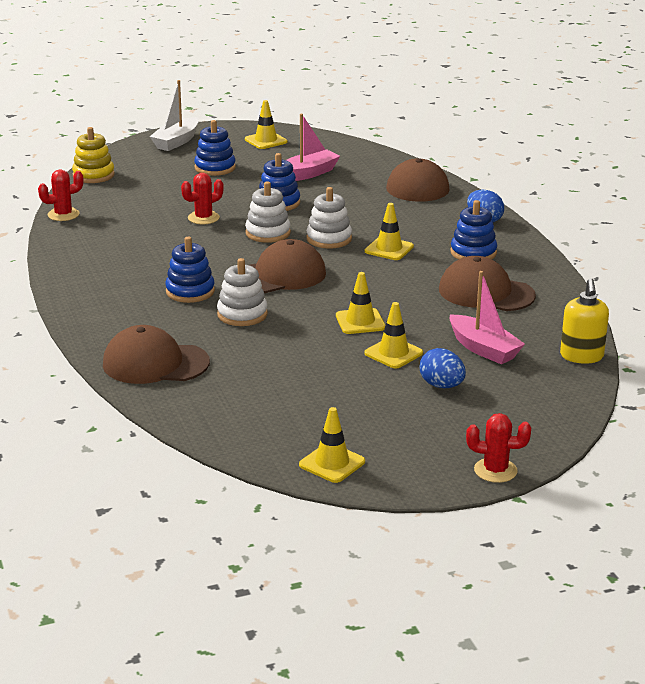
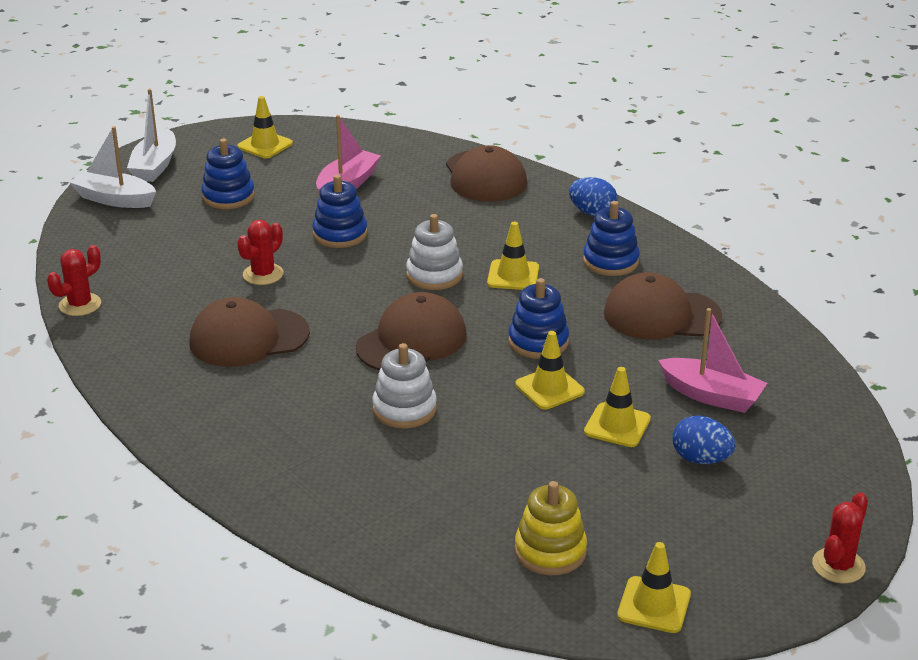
camera: 20 degrees left, 5 degrees up
yellow stacking toy [72,127,115,183] -> yellow stacking toy moved to [515,481,587,575]
brown cap [103,325,210,384] -> brown cap moved to [190,297,310,367]
blue stacking toy [165,237,215,303] -> blue stacking toy moved to [509,278,569,359]
white stacking toy [245,181,291,243] -> none
red cactus [466,413,531,483] -> red cactus turned 45 degrees counterclockwise [812,492,868,584]
yellow soap dispenser [560,278,609,364] -> none
none -> white boat [69,126,156,208]

